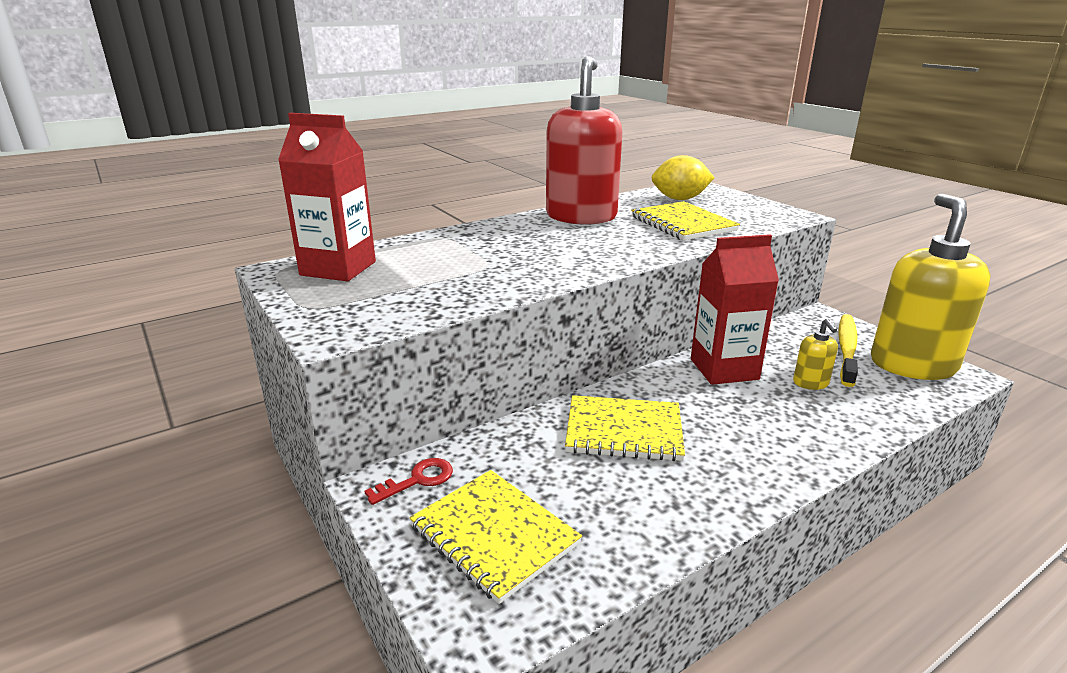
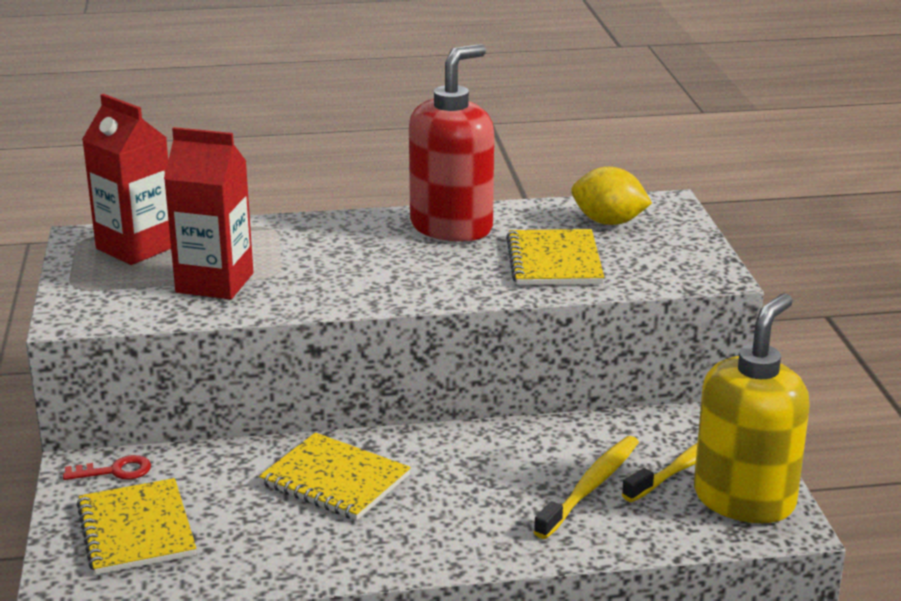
camera: 25 degrees right, 0 degrees up
red carton [691,234,779,385] -> red carton moved to [164,127,253,299]
yellow soap dispenser [793,319,838,390] -> yellow toothbrush [534,436,639,539]

